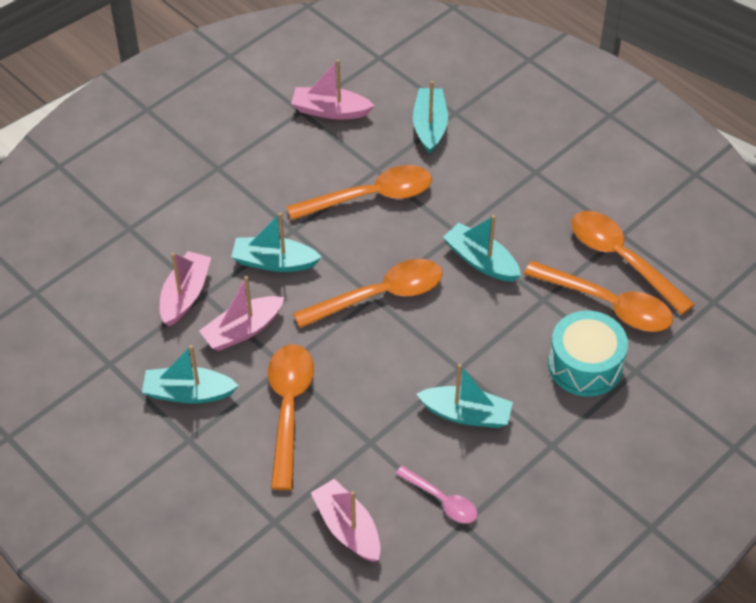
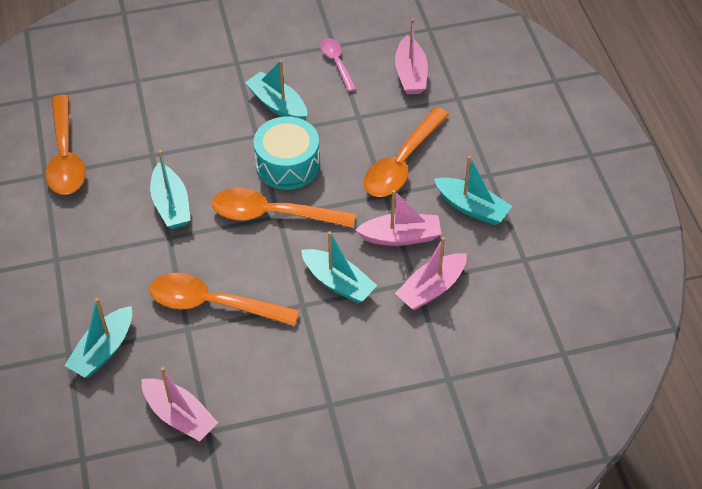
camera: 150 degrees left, 0 degrees up
orange spoon [524,261,673,332] -> none
turquoise drum [548,311,628,397] -> turquoise drum moved to [253,117,320,190]

